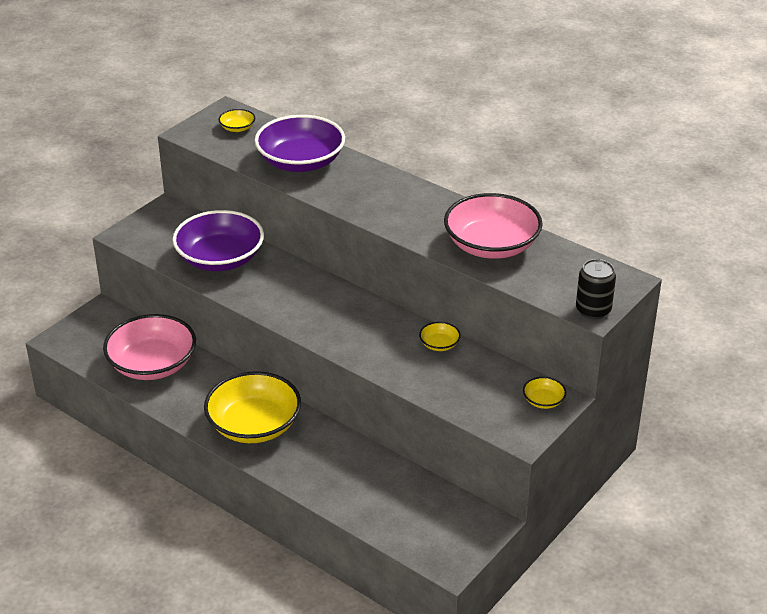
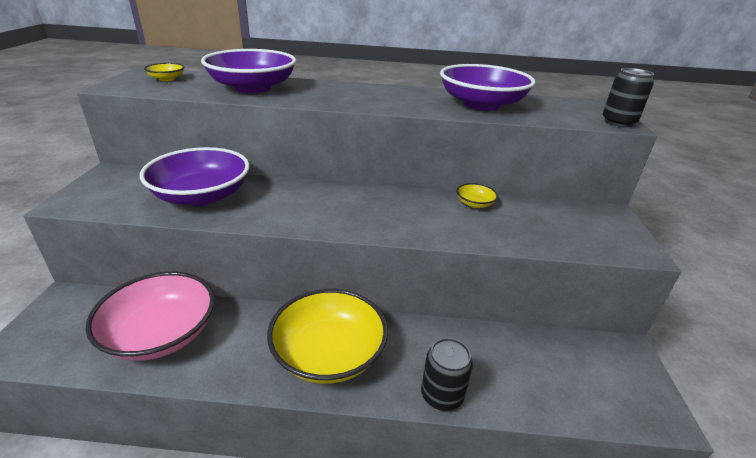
camera: 35 degrees left, 5 degrees down
pink bowl [444,193,543,259] -> purple bowl [440,64,535,111]
yellow bowl [523,377,566,409] -> none
none -> black can [421,338,473,411]

